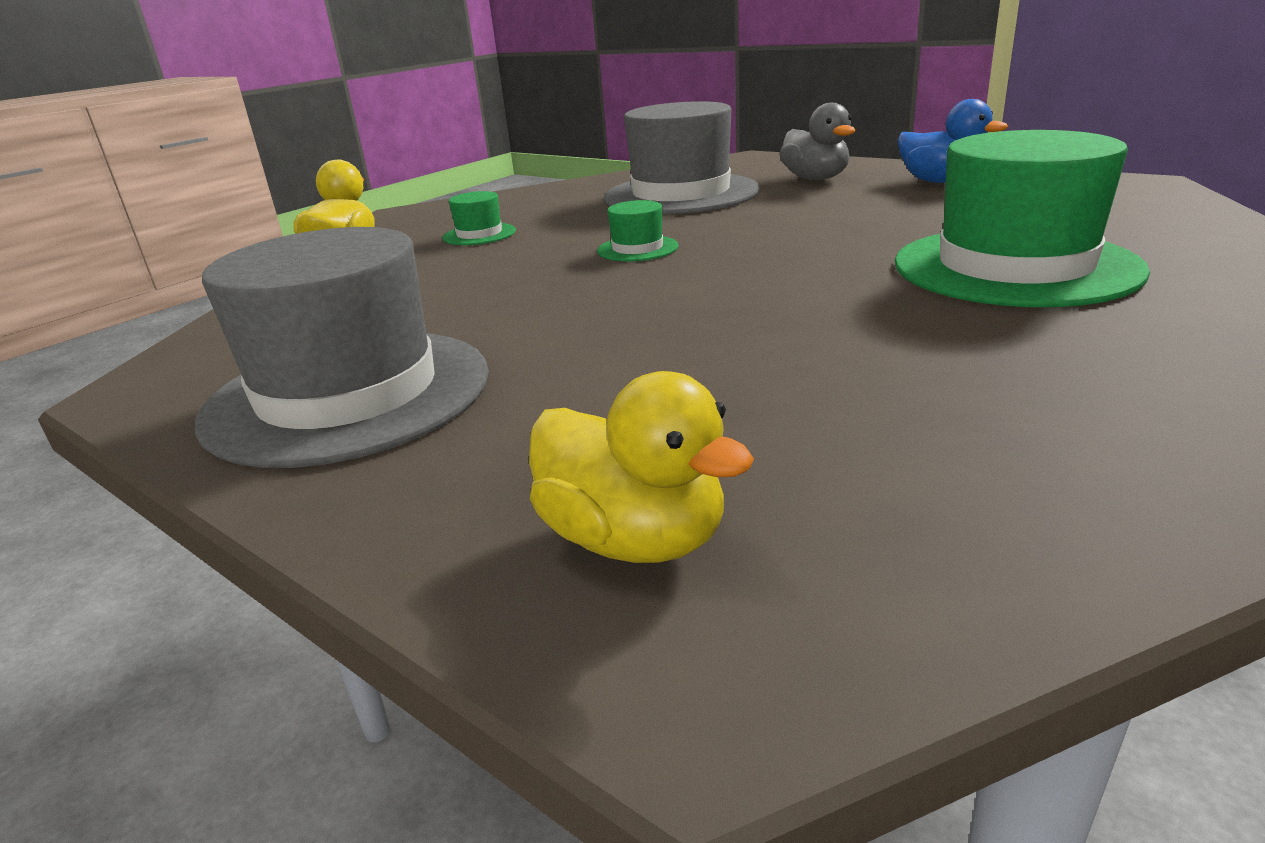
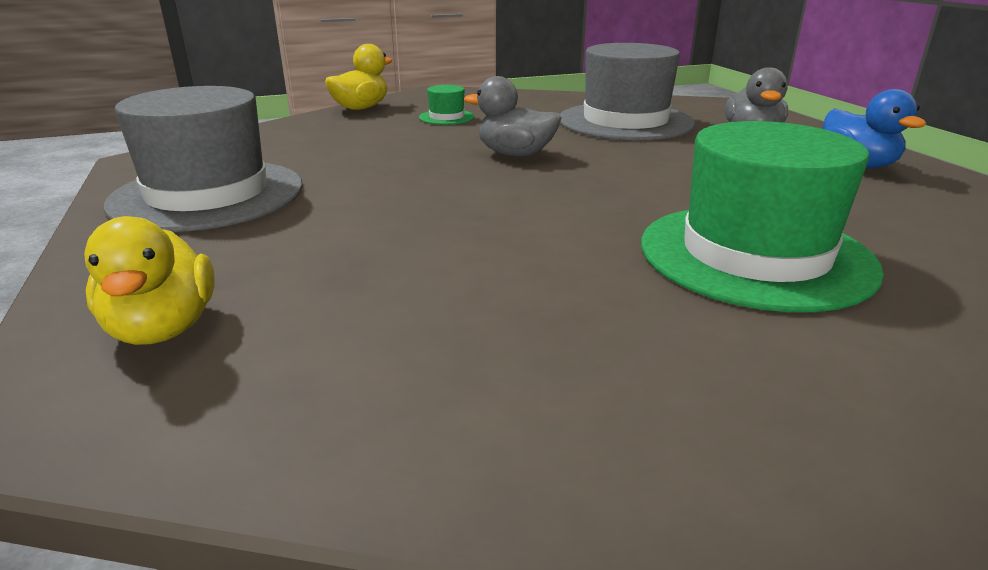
camera: 30 degrees right, 0 degrees up
green hat [597,200,678,261] -> grey duck [464,76,561,157]

